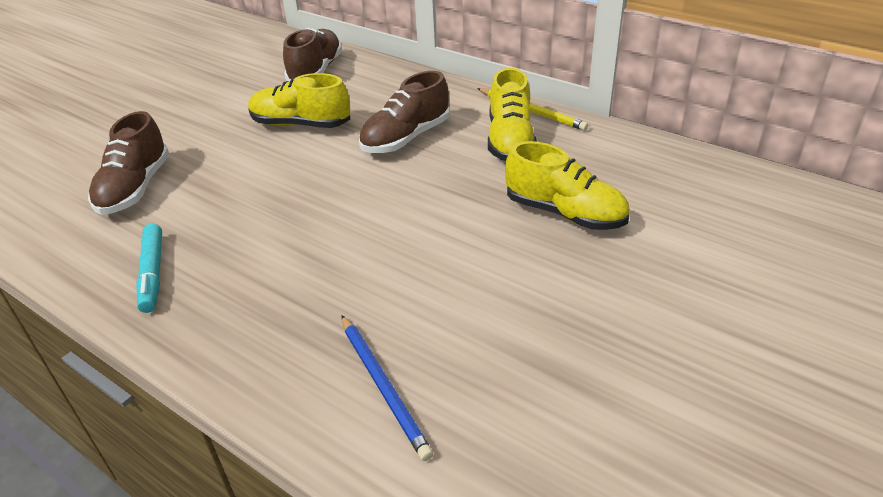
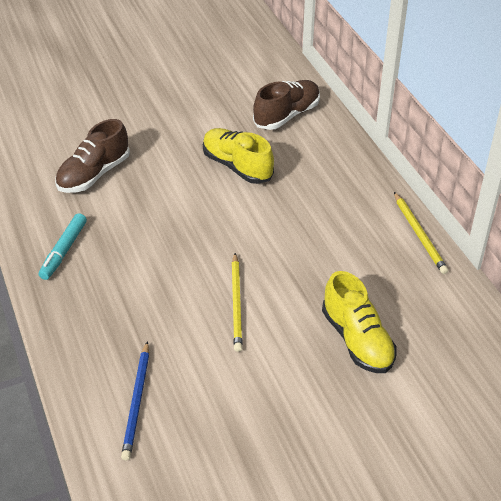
camera: 30 degrees right, 5 degrees up
brown shoe [359,71,450,153] -> none
yellow shoe [488,68,536,161] -> none
none -> yellow pencil [232,253,243,352]

